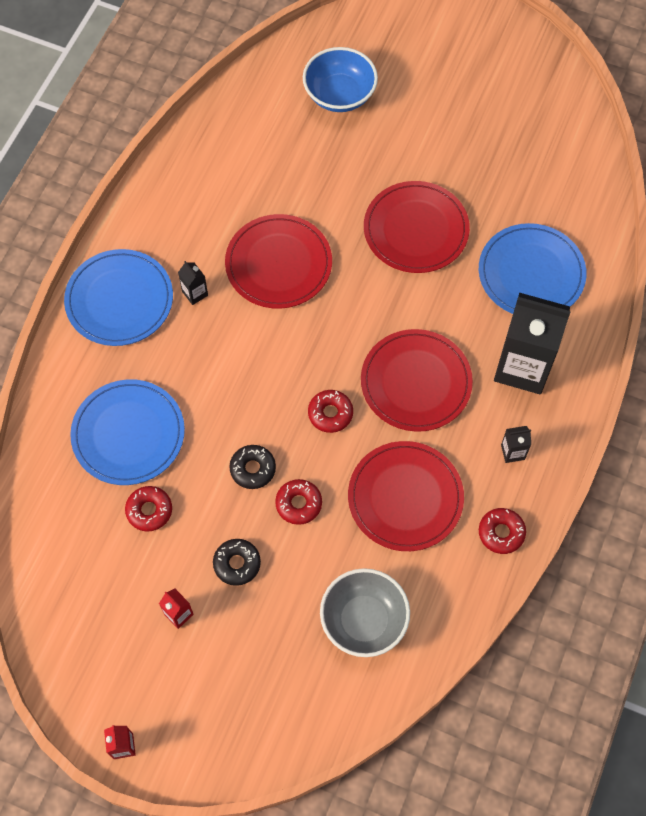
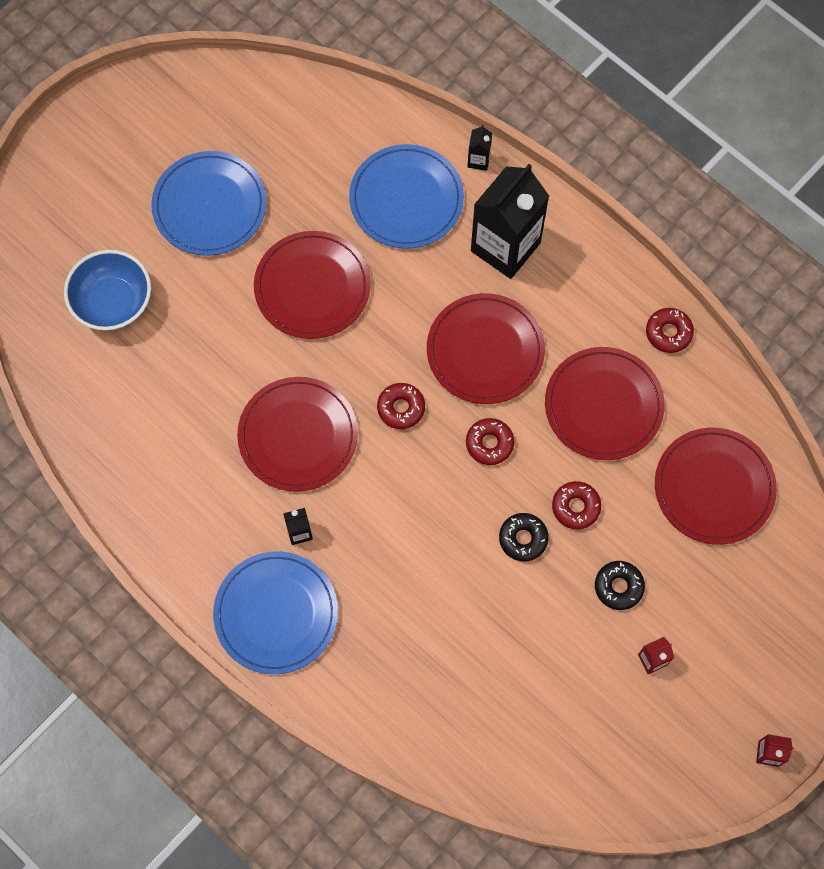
camera: 70 degrees left, 5 degrees up
blue plate [70,379,185,485] -> blue plate moved to [151,151,267,256]
red donut [125,486,172,532] -> red donut moved to [377,383,425,429]
grey bowl [320,568,410,657] -> red plate [655,428,777,545]
black carton [501,426,531,463] -> black carton moved to [467,125,492,171]

